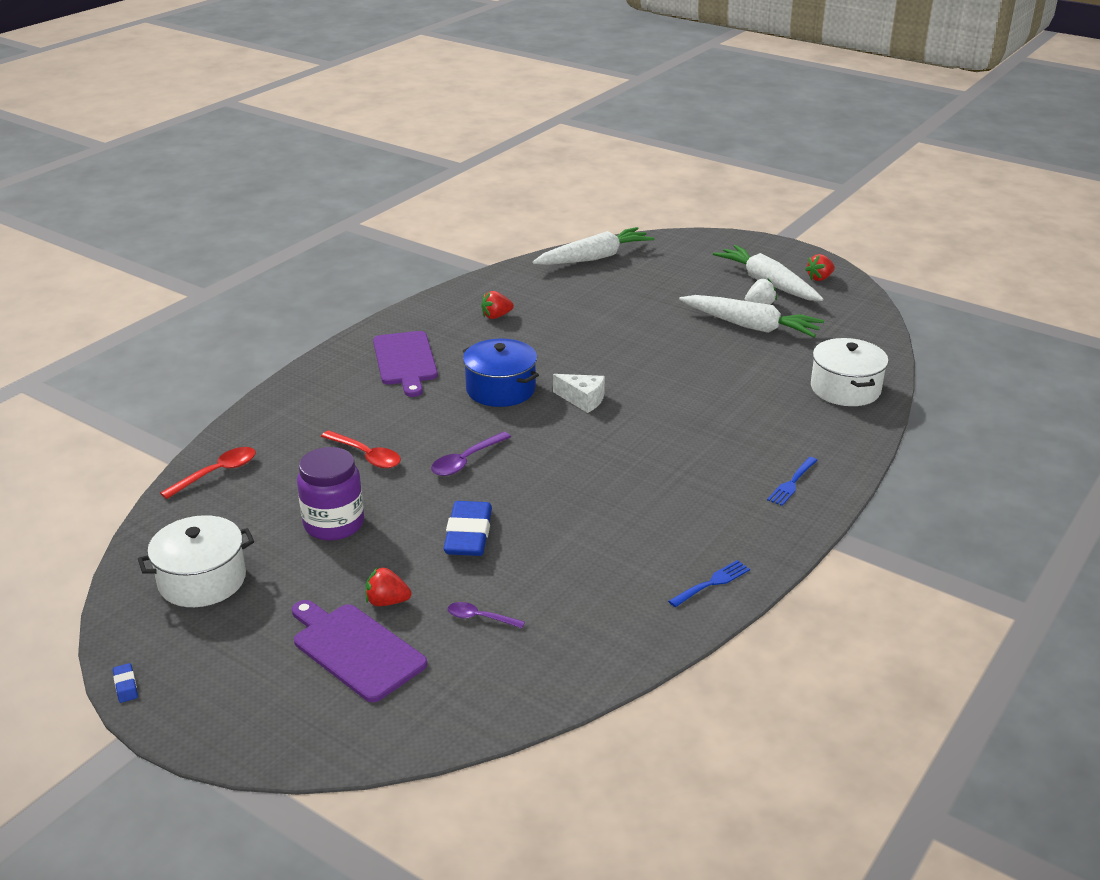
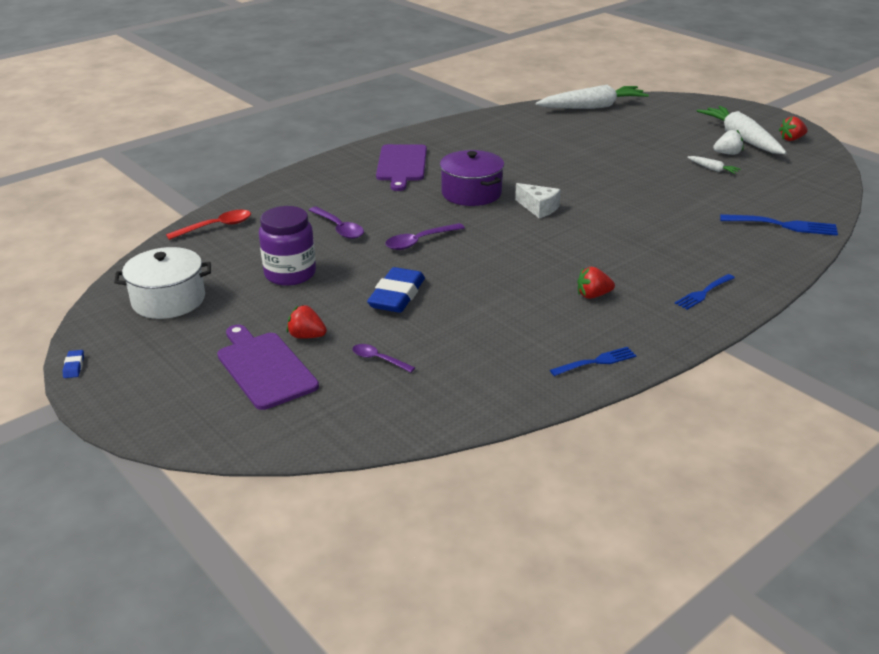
camera: 15 degrees right, 0 degrees up
red spoon [321,430,401,468] -> purple spoon [309,206,364,239]
blue pot [463,338,539,407] -> purple pot [440,150,504,206]
red strawberry [481,291,514,319] -> red strawberry moved to [577,267,615,299]
white carrot [679,295,824,337] -> white carrot [687,156,741,174], size x0.42
white pot [811,338,889,406] -> blue fork [720,214,838,236]

